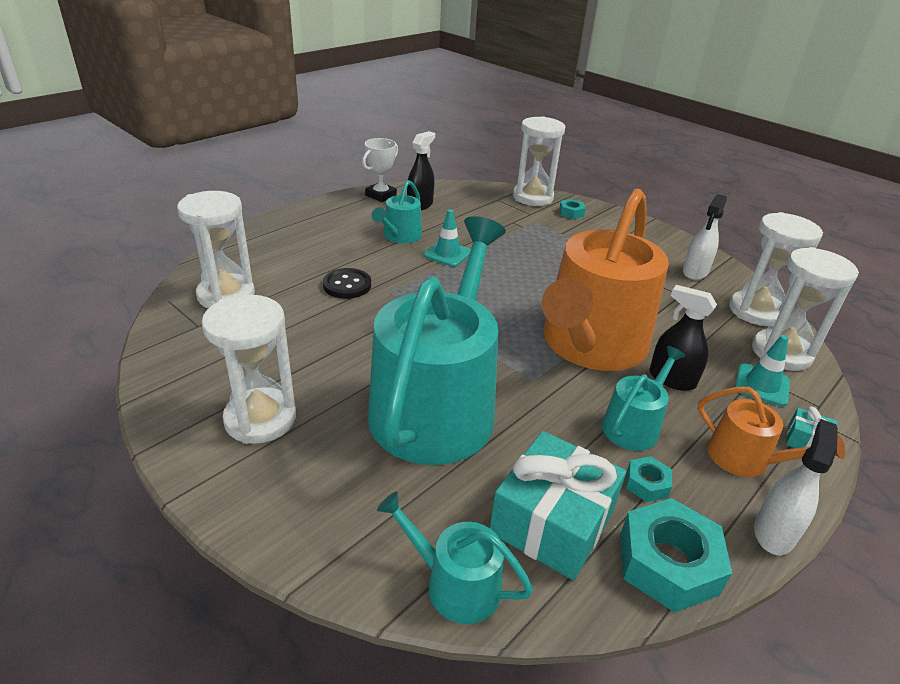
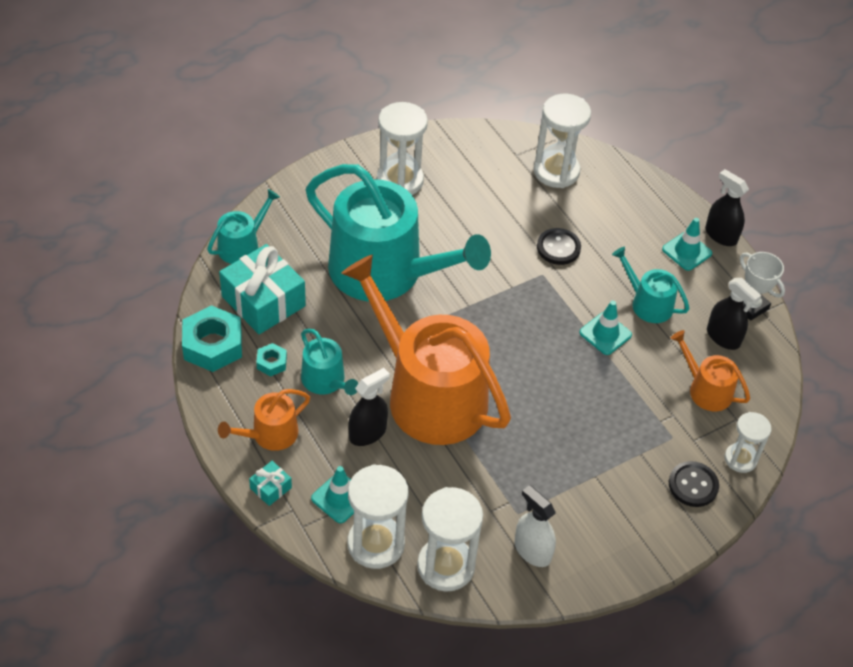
camera: 105 degrees right, 15 degrees up
white hourglass [513,116,565,206] -> white hourglass [725,412,772,473], size x0.61
turquoise nut [559,199,586,219] -> black button [669,461,719,507]
white spray bottle [754,419,838,555] -> none
none -> turquoise traffic cone [662,218,712,271]
none -> orange watering can [671,330,750,411]
none -> black spray bottle [705,169,749,246]

